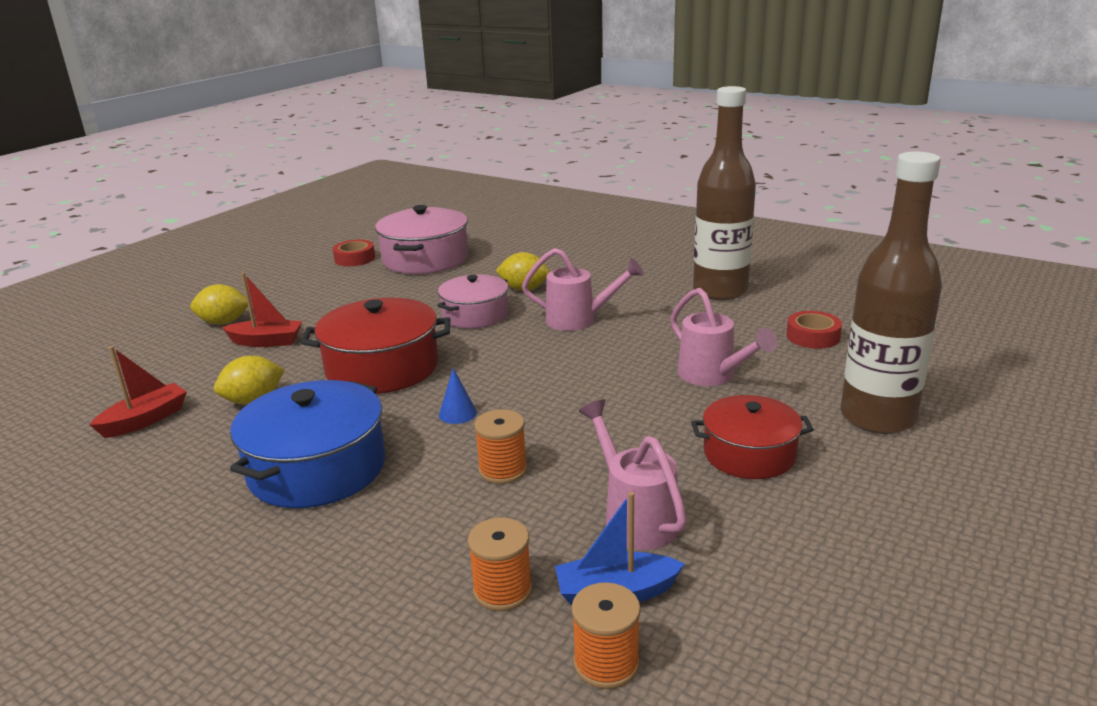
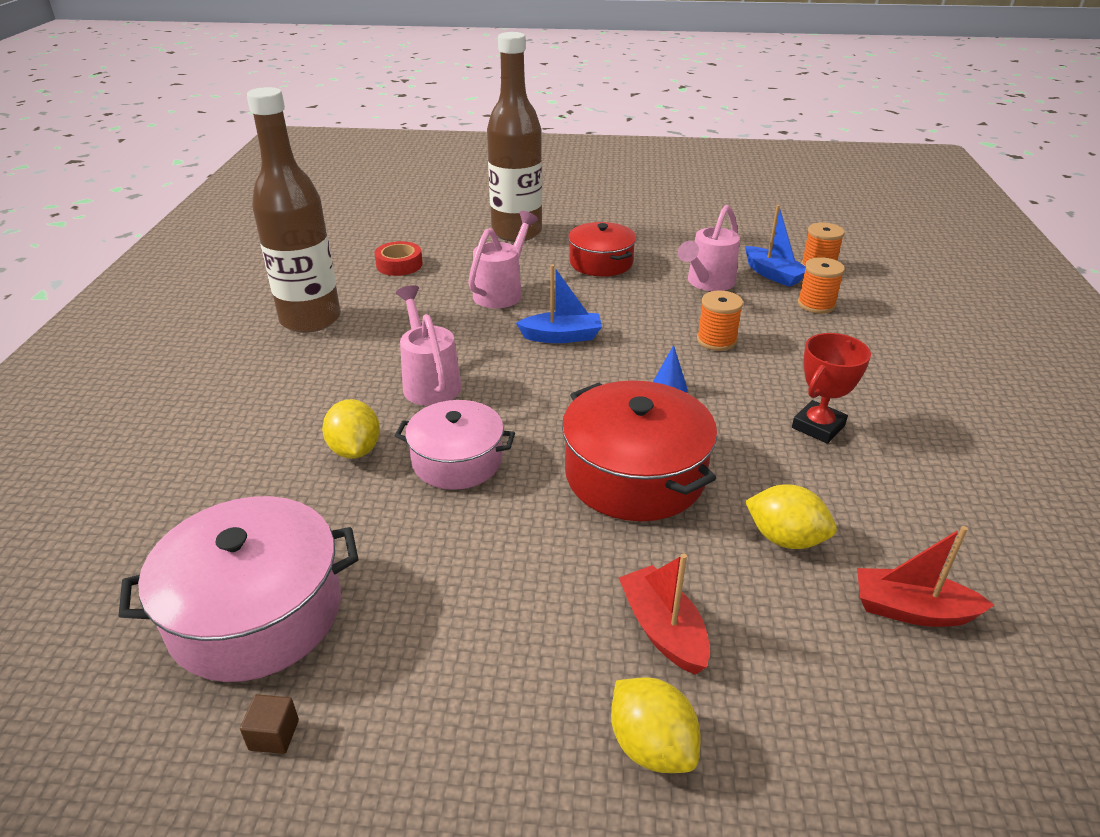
camera: 120 degrees left, 10 degrees up
blue pot [230,380,385,508] -> red trophy [792,333,871,444]
red tape [333,240,375,266] -> brown cube [240,694,299,754]
none -> blue boat [516,264,602,343]

